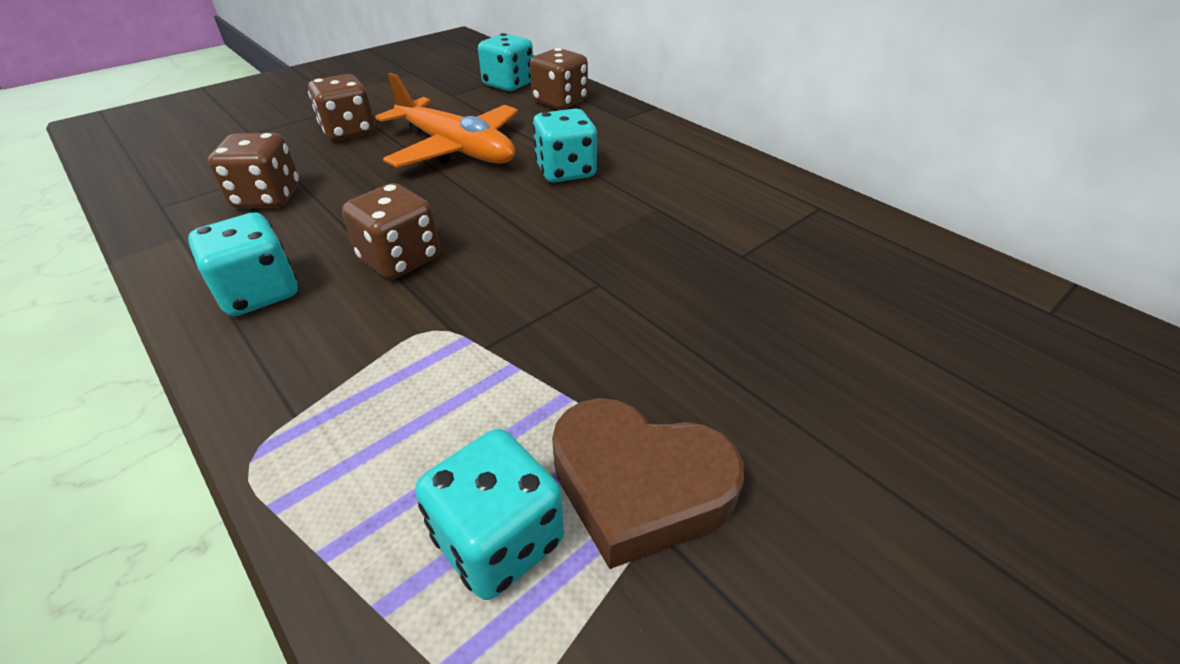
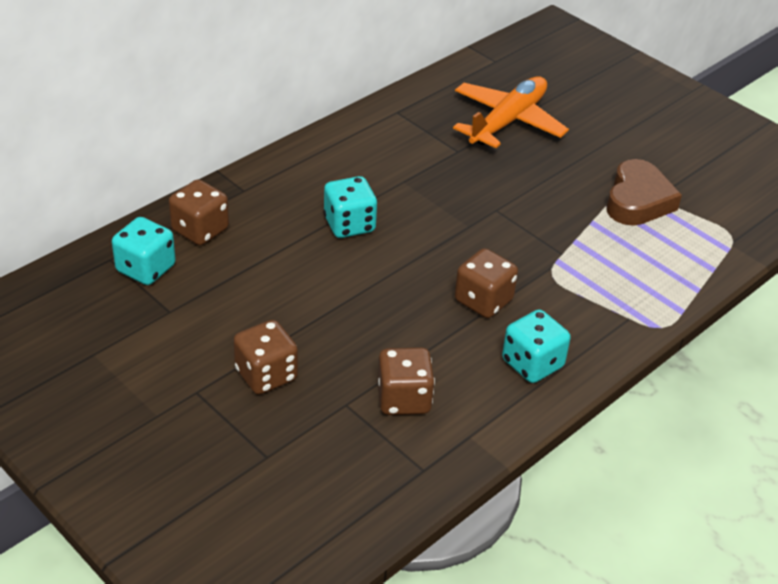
camera: 95 degrees left, 0 degrees up
orange plane [375,73,518,167] -> orange plane moved to [453,76,569,148]
turquoise dice [415,429,564,600] -> none

